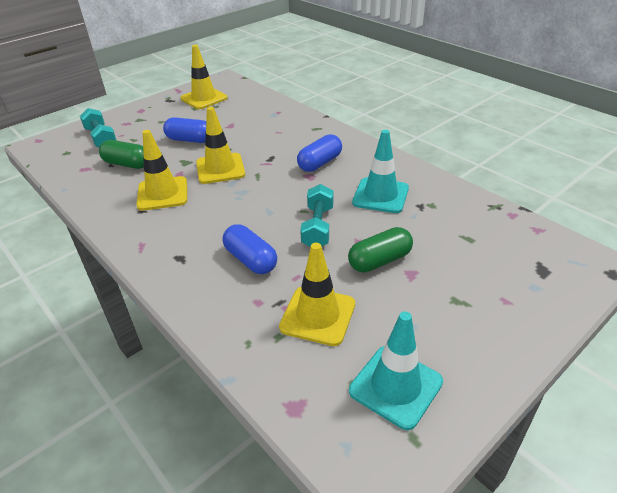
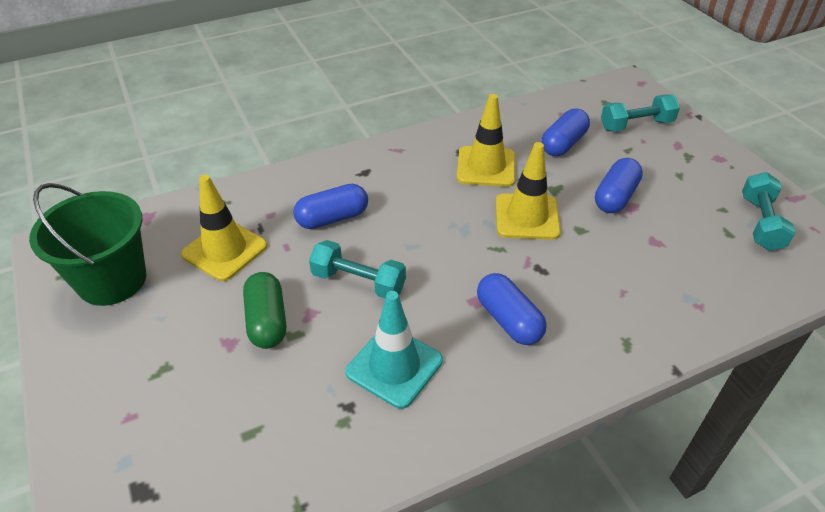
camera: 105 degrees right, 5 degrees up
green capsule [99,140,144,169] -> blue capsule [541,108,590,156]
yellow traffic cone [180,45,228,109] -> turquoise dumbbell [742,172,796,251]
turquoise traffic cone [349,311,443,430] -> green bucket [29,183,146,306]

